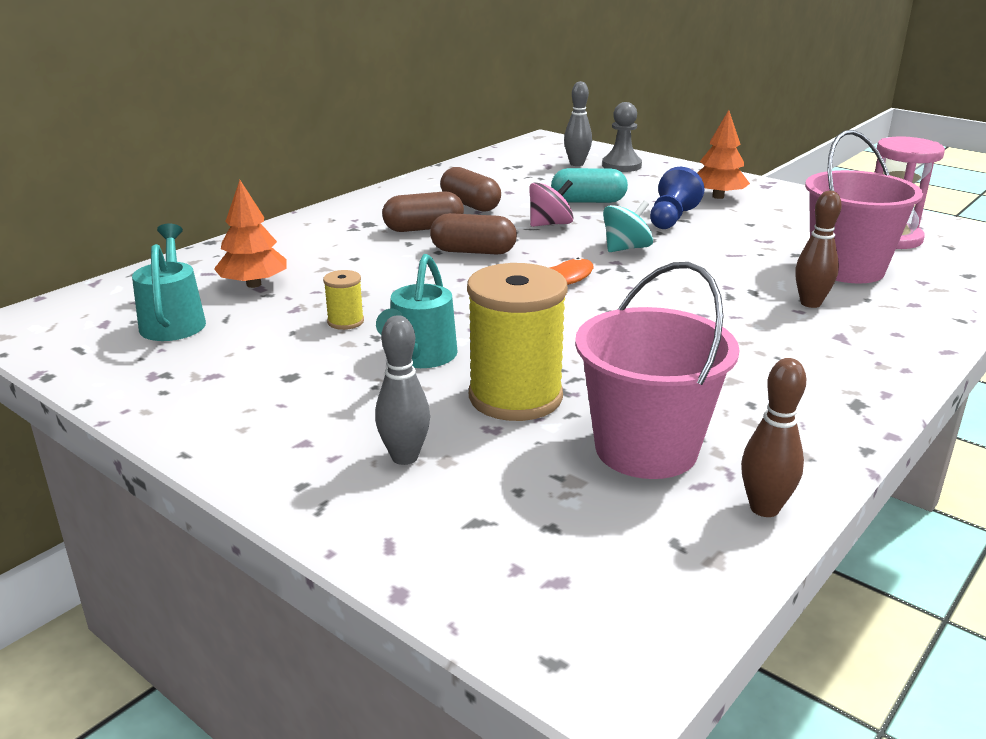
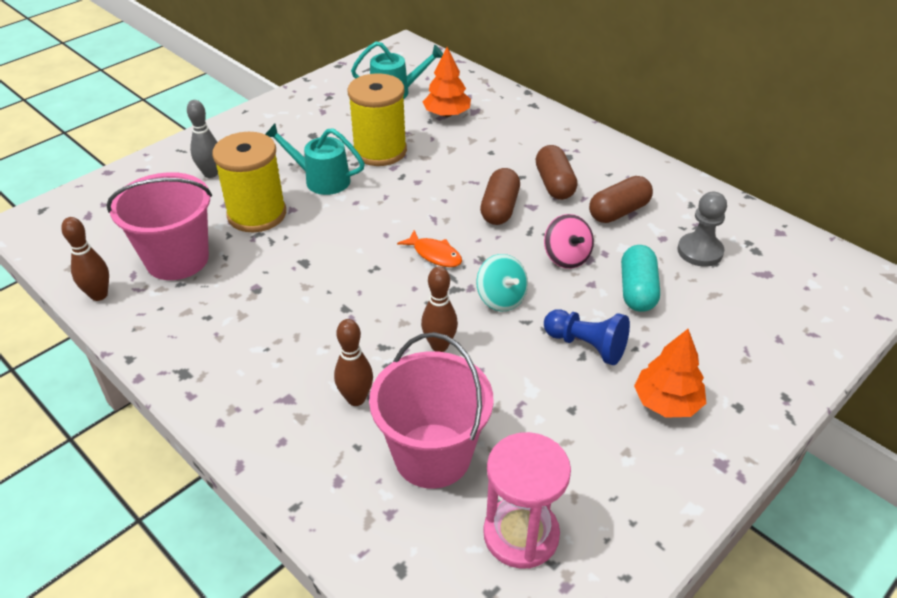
camera: 95 degrees right, 15 degrees up
yellow spool [323,270,364,330] -> yellow spool [348,73,407,166], size x2.23
grey bowling pin [564,81,592,166] -> none
grey pawn [602,102,642,172] -> grey pawn moved to [677,192,727,267]
none -> brown bowling pin [421,266,458,352]

